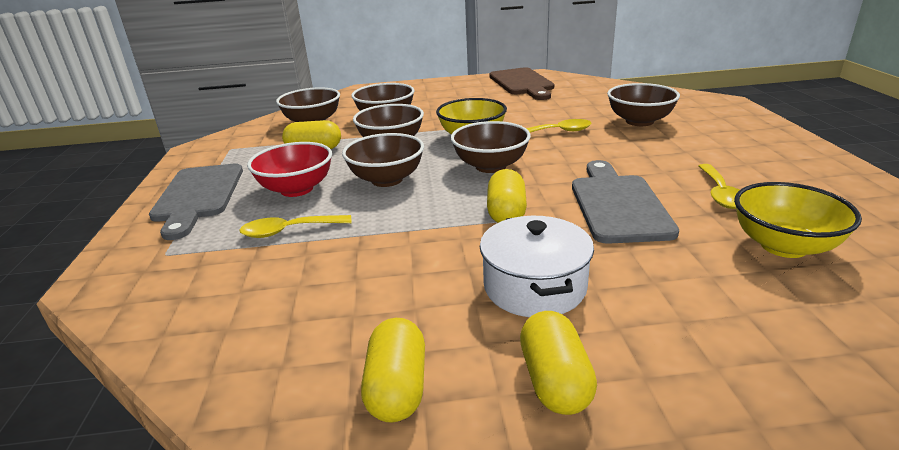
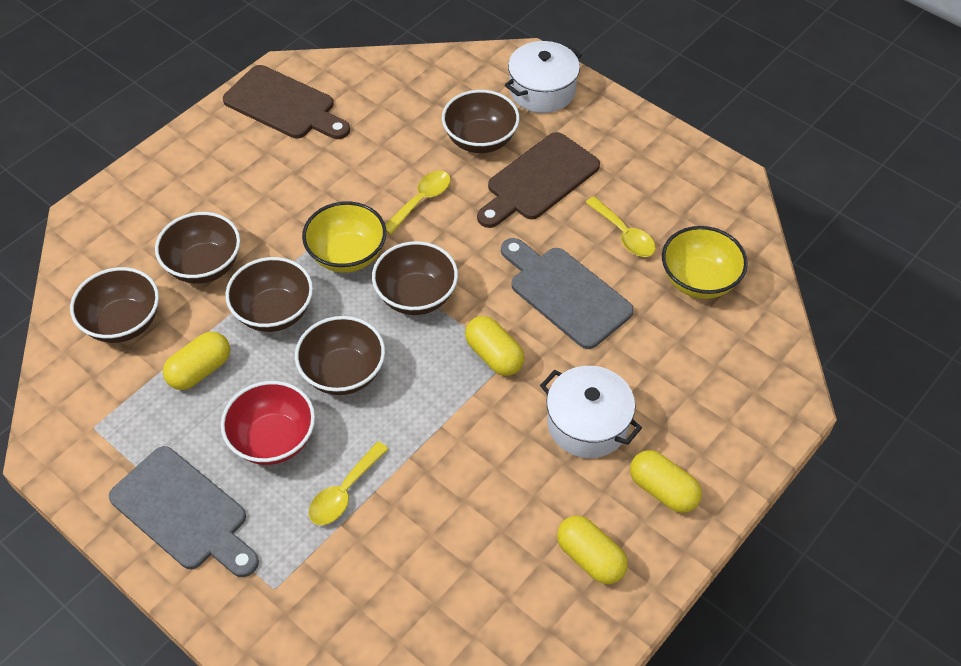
camera: 45 degrees left, 25 degrees up
none -> brown cutting board [477,132,600,228]
none -> white pot [505,41,582,113]

